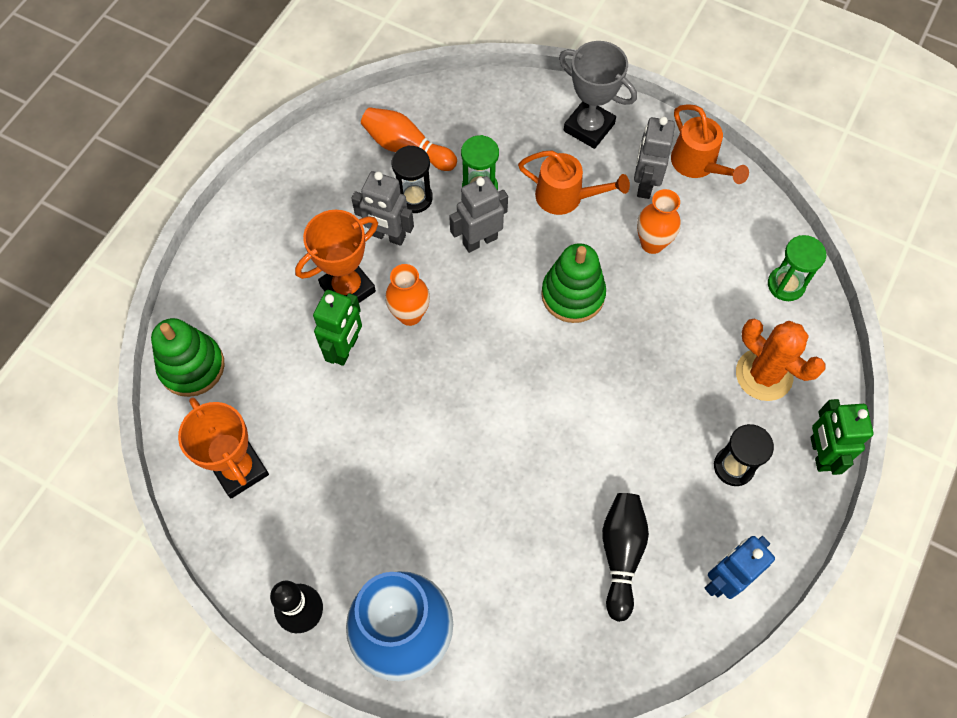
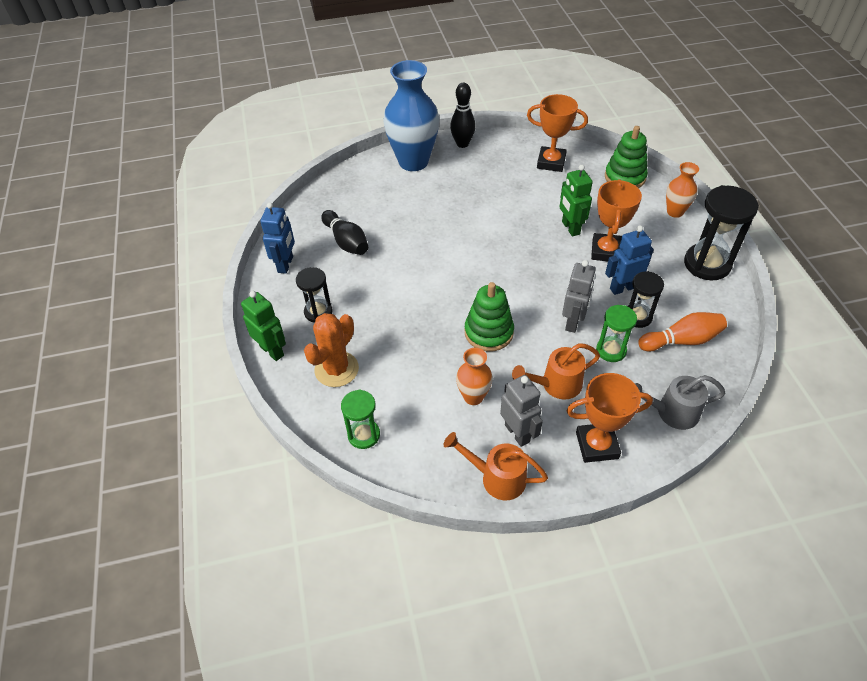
camera: 140 degrees right, 15 degrees down
grey robot [351,171,414,246] -> blue robot [605,225,654,295]
orange vase [385,264,430,326] -> orange vase moved to [666,162,699,218]
grey trophy [559,41,637,149] -> orange trophy [566,373,653,463]
orange cactus [736,319,825,401] -> orange cactus turned 60 degrees counterclockwise [304,313,359,387]
none -> grey watering can [635,375,726,430]
none -> black hourglass [684,185,759,280]

